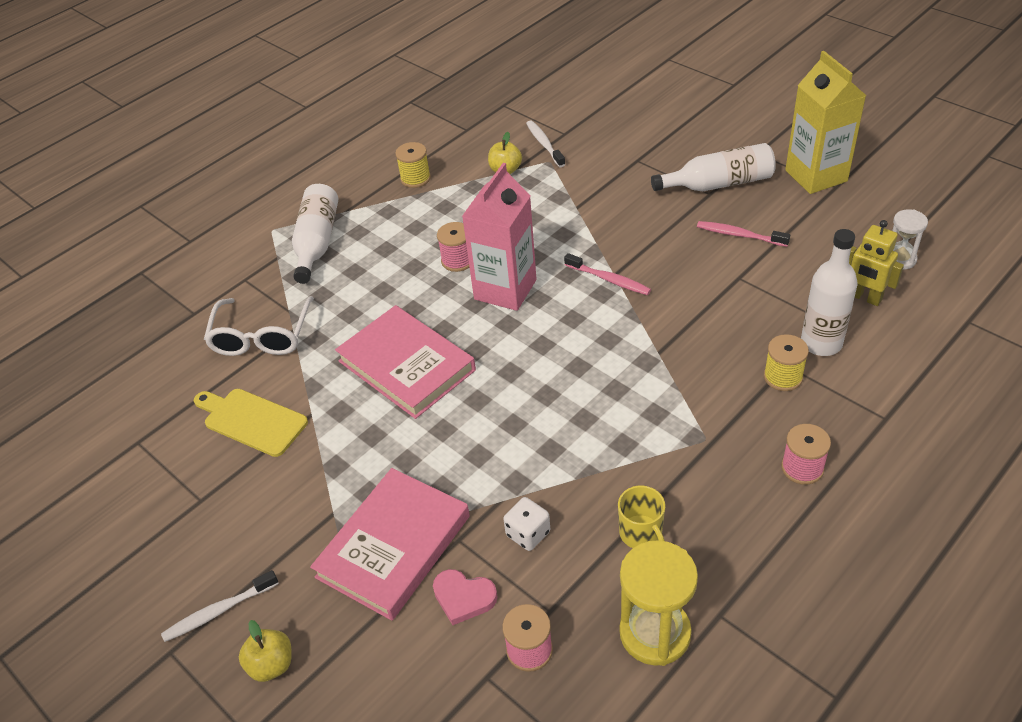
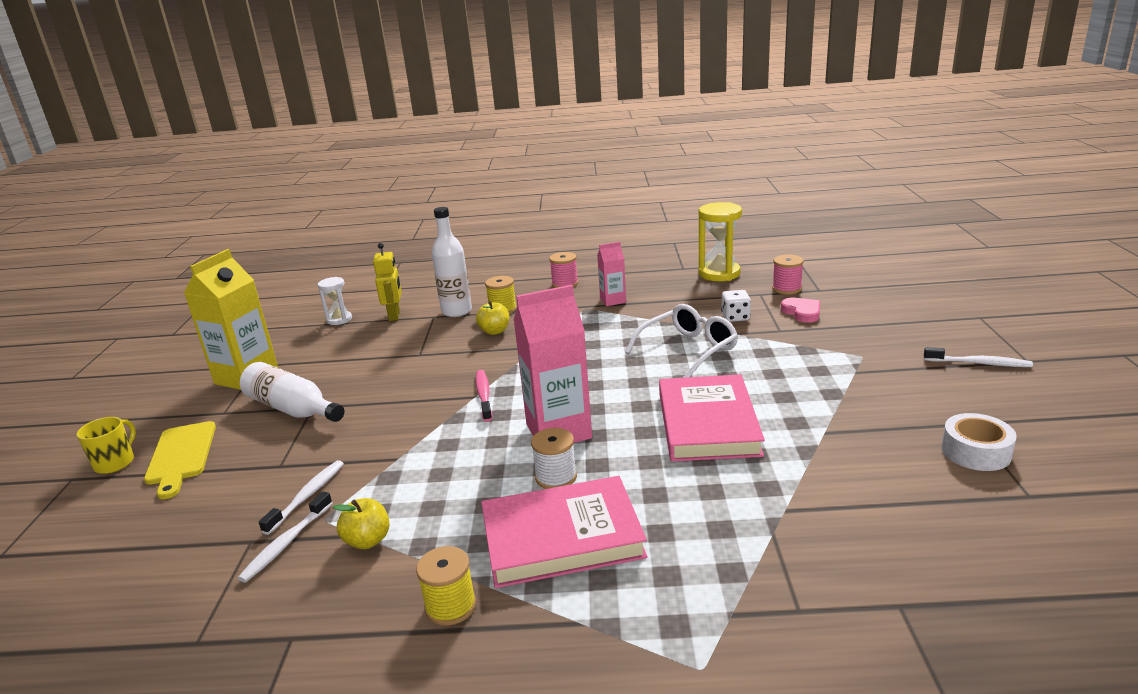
camera: 135 degrees left, 20 degrees down
yellow cutting board [194,389,308,457] -> yellow cutting board moved to [144,421,216,499]
white glasses [204,296,314,356] -> white glasses moved to [625,304,738,378]
yellow apple [239,620,291,682] -> yellow apple moved to [476,301,510,335]
white bottle [292,184,338,284] -> none
pink book [310,468,470,621] -> pink book moved to [481,476,648,588]
pink spool [437,222,469,272] -> white spool [531,428,577,489]
yellow mug [618,486,665,548] -> yellow mug moved to [76,417,136,474]
pink toothbrush [697,221,790,247] -> none
none -> white toothbrush [259,460,344,535]
none -> pink carton [597,242,626,306]
none -> white tape [941,413,1017,471]

